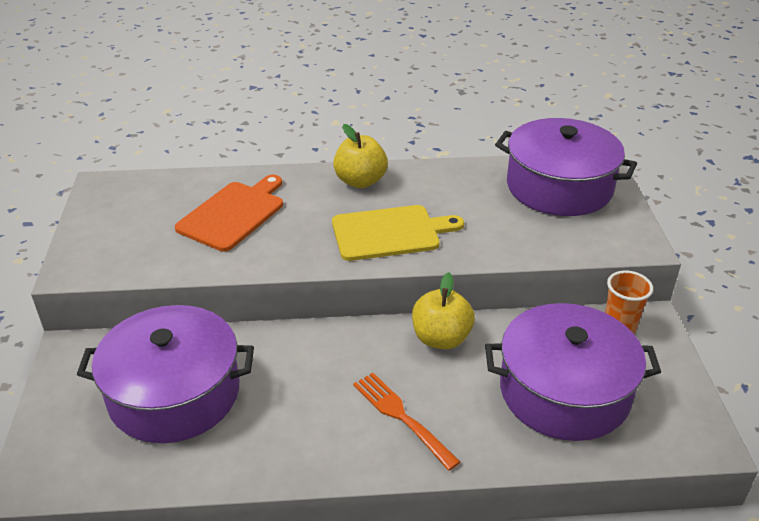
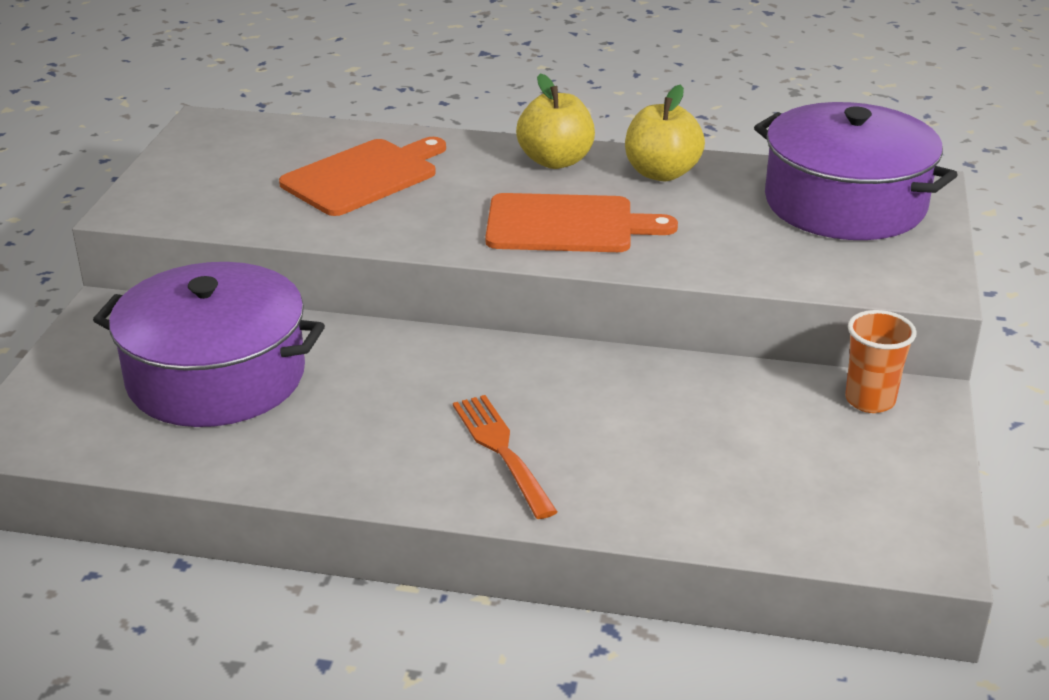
camera: 15 degrees right, 5 degrees down
yellow cutting board [332,205,464,261] -> orange cutting board [485,193,678,252]
yellow apple [412,272,475,349] -> yellow apple moved to [625,85,705,181]
purple pot [485,303,661,441] -> none

